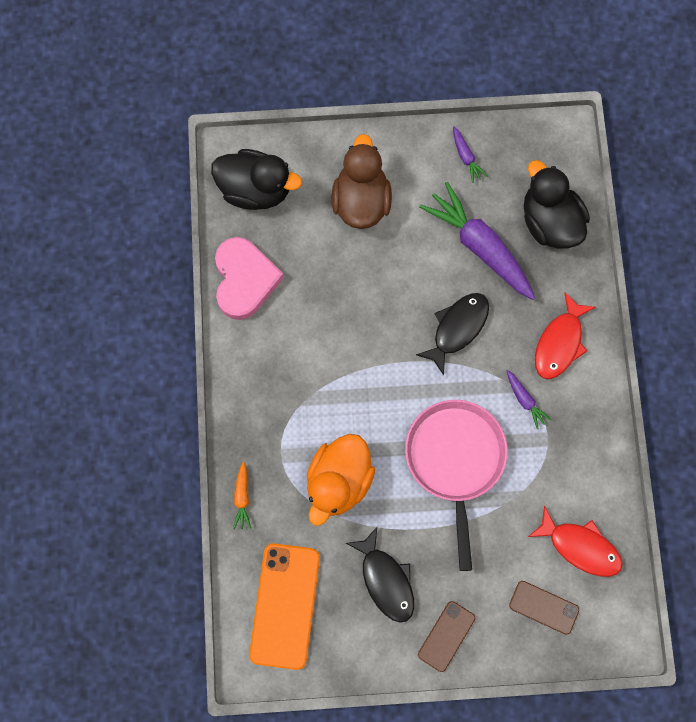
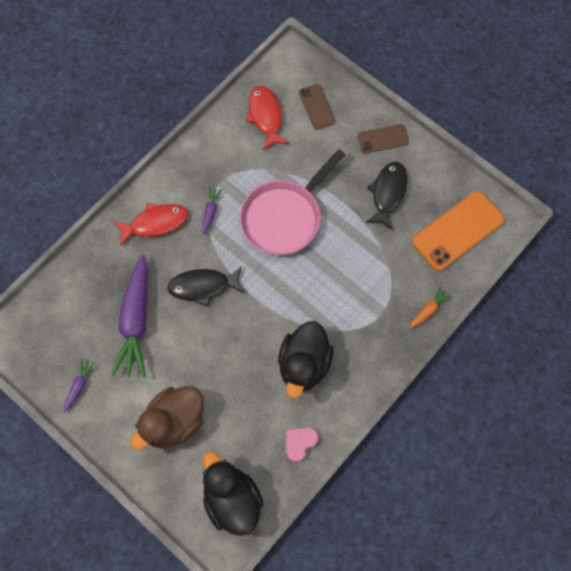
camera: 135 degrees left, 5 degrees down
pink heart [215,237,284,320] -> pink heart [286,427,318,462], size x0.52
orange duck [307,434,375,526] -> none
black duck [524,160,590,249] -> black duck moved to [278,321,333,398]

